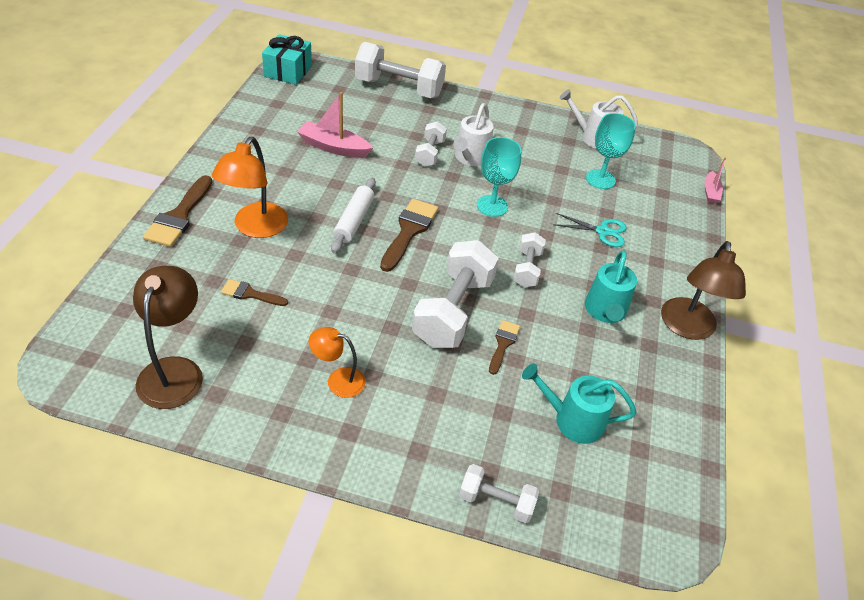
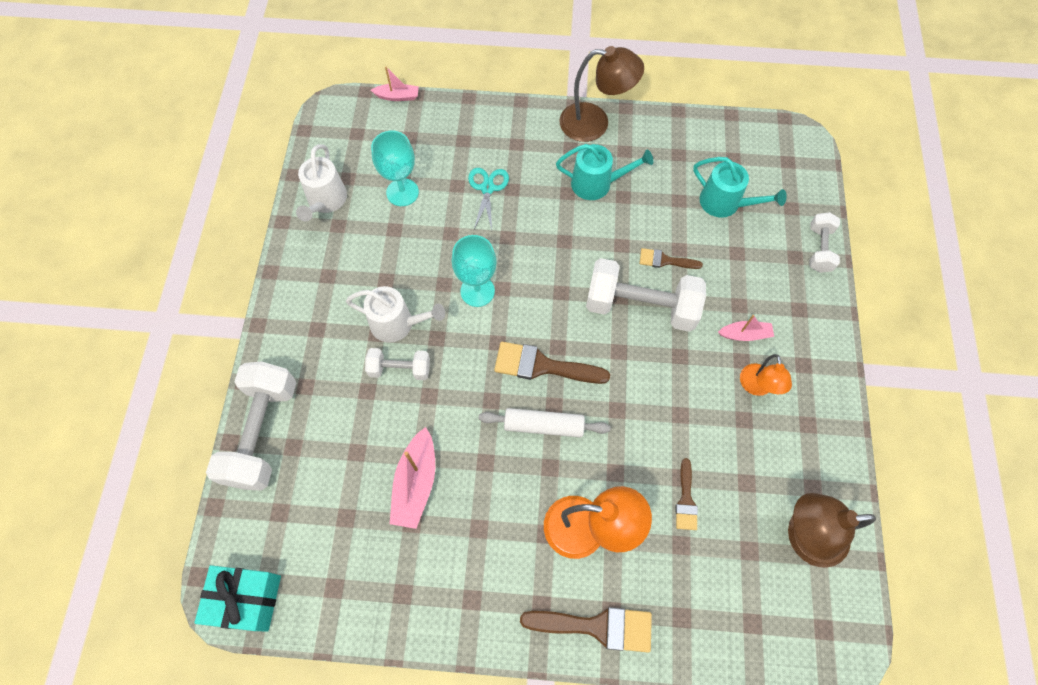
camera: 95 degrees left, 20 degrees up
white dumbbell [513,232,546,288] -> none
turquoise watering can [522,363,636,444] -> turquoise watering can turned 60 degrees counterclockwise [693,157,787,217]
none -> pink boat [718,315,774,341]

